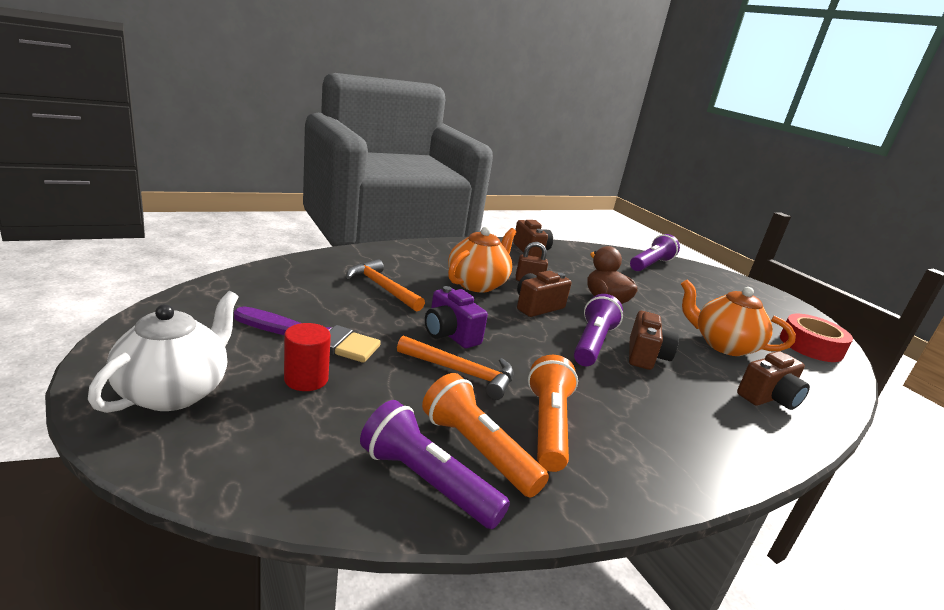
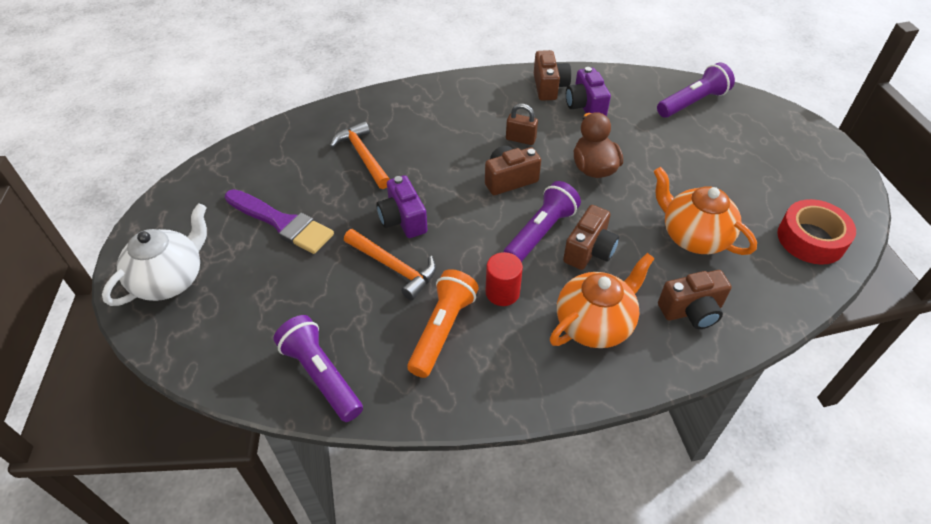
camera: 20 degrees right, 25 degrees up
red cylinder [284,323,331,391] -> red cylinder moved to [486,252,523,306]
orange flashlight [422,373,549,498] -> none
orange teapot [448,227,516,293] -> orange teapot moved to [550,253,655,348]
none -> purple camera [566,67,611,116]

